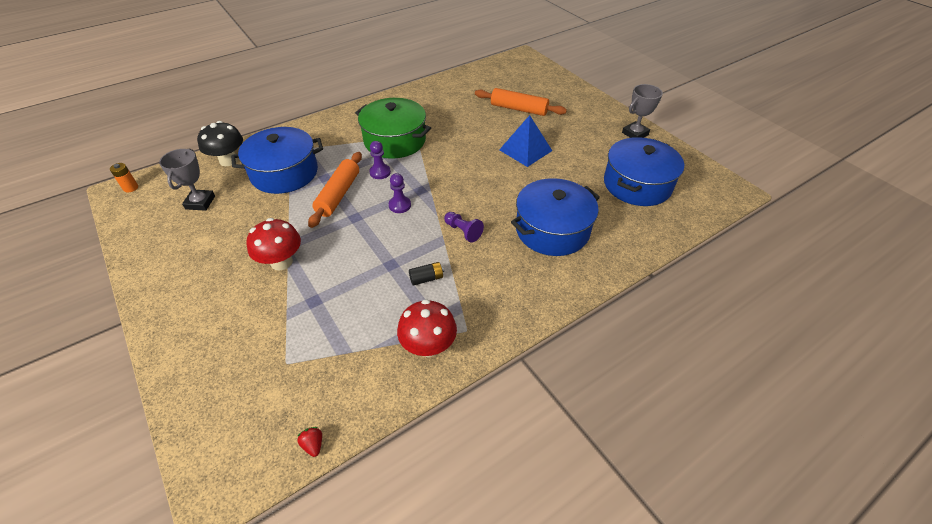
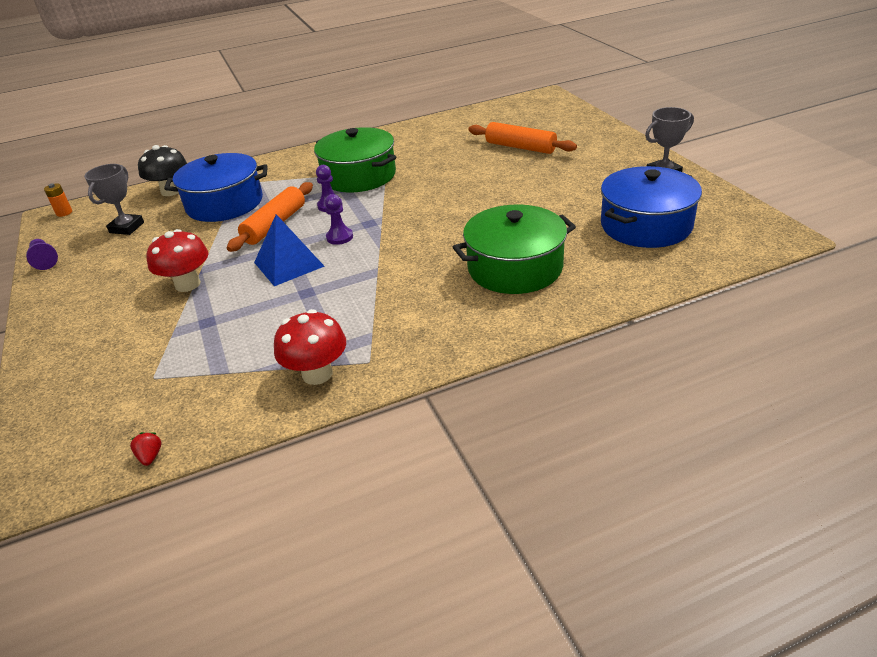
camera: 15 degrees right, 10 degrees down
black battery [409,262,444,286] -> none
purple pawn [444,212,484,243] -> purple pawn moved to [26,239,58,270]
blue pyramid [499,115,552,167] -> blue pyramid moved to [254,214,325,286]
blue pot [511,178,600,256] -> green pot [453,205,576,294]

